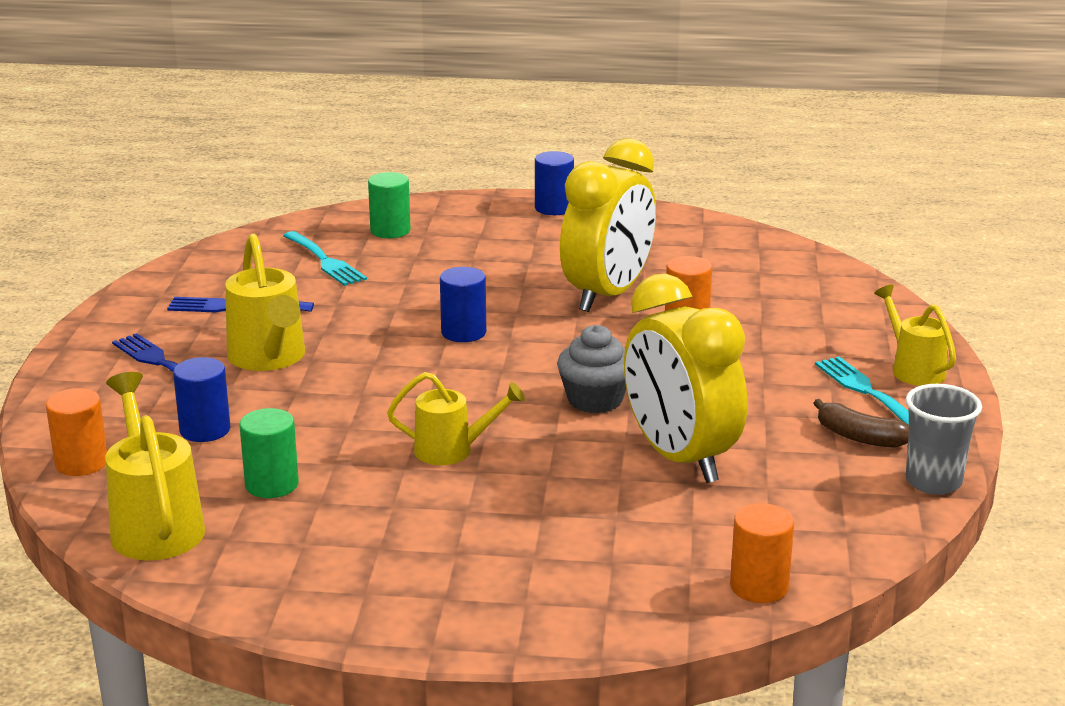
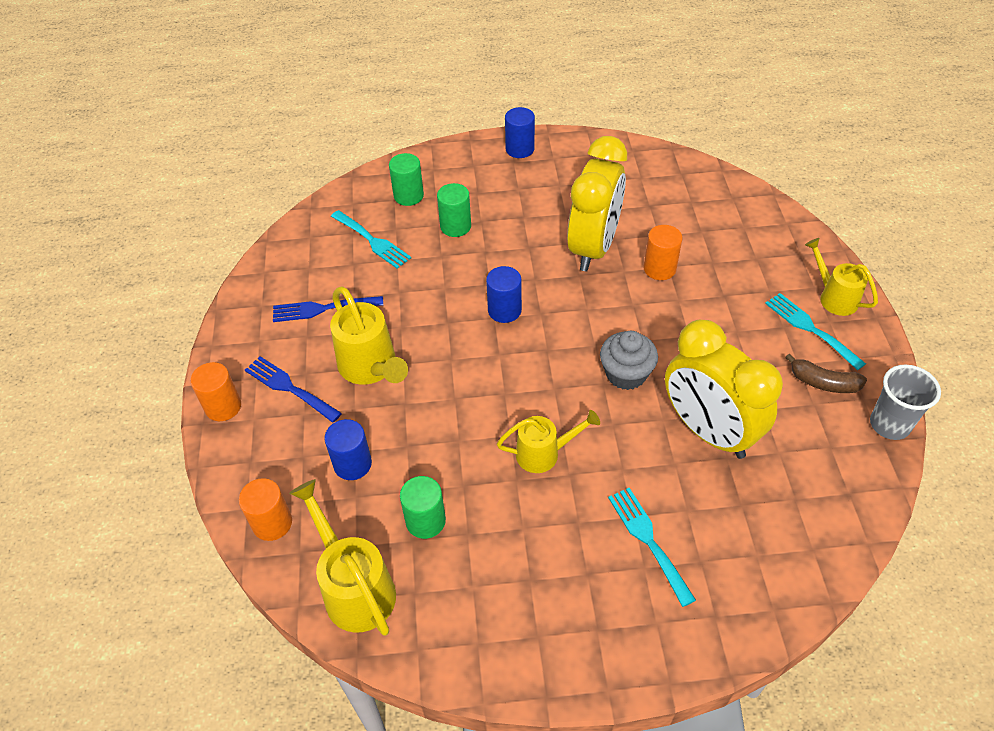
camera: 10 degrees left, 25 degrees up
orange cylinder [730,503,794,603] -> orange cylinder moved to [190,362,241,421]
none -> green cylinder [437,183,471,237]
none -> turquoise fork [608,488,696,607]

